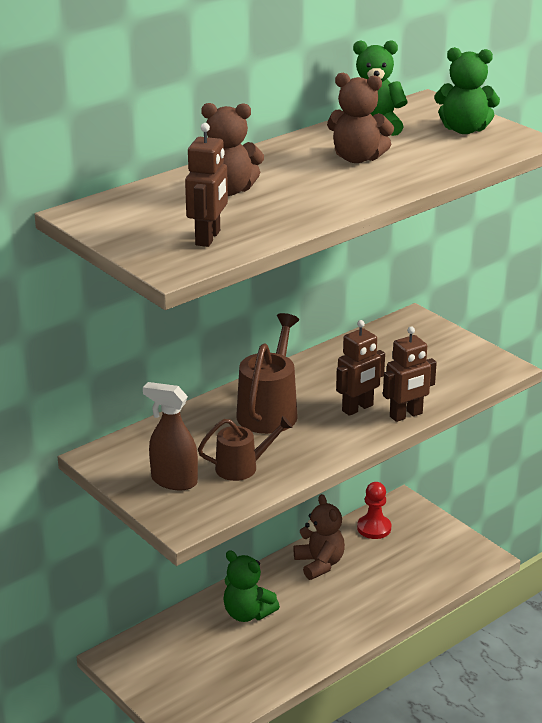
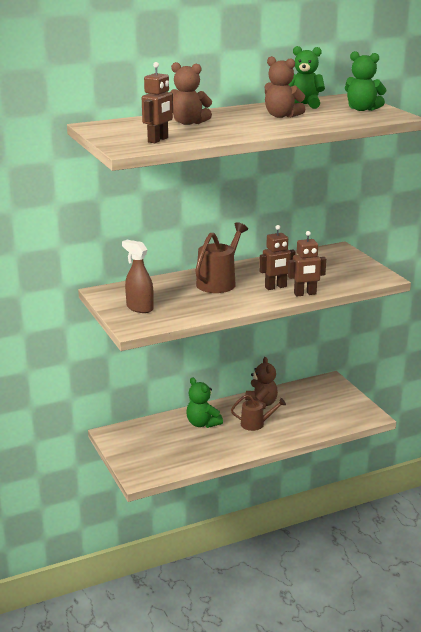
camera: 15 degrees right, 5 degrees down
brown watering can [198,416,293,481] -> brown watering can moved to [231,394,286,431]
red pawn [357,482,391,539] -> none

